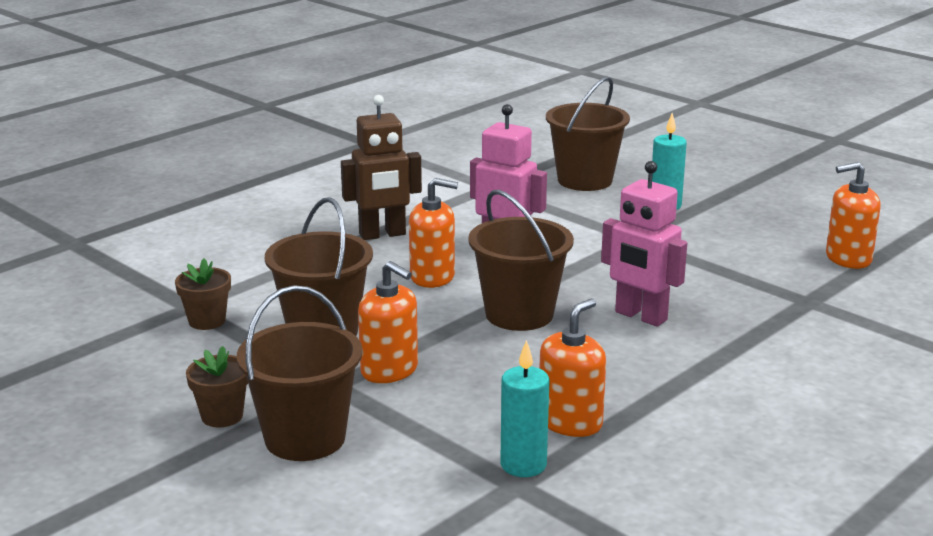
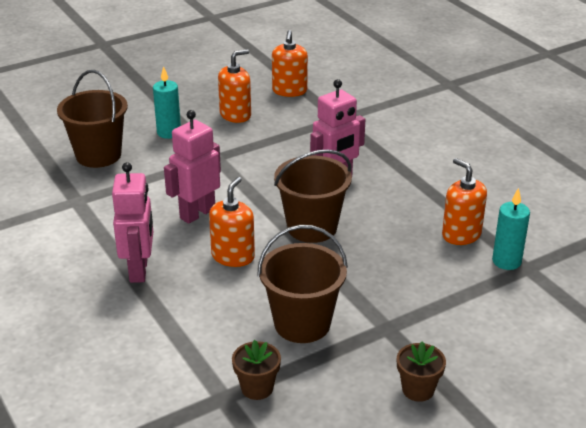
camera: 75 degrees left, 10 degrees up
brown bucket [237,285,363,461] -> none
brown robot [341,95,422,240] -> pink robot [112,162,153,283]
orange soap dispenser [358,261,418,383] -> orange soap dispenser moved to [218,49,251,123]

